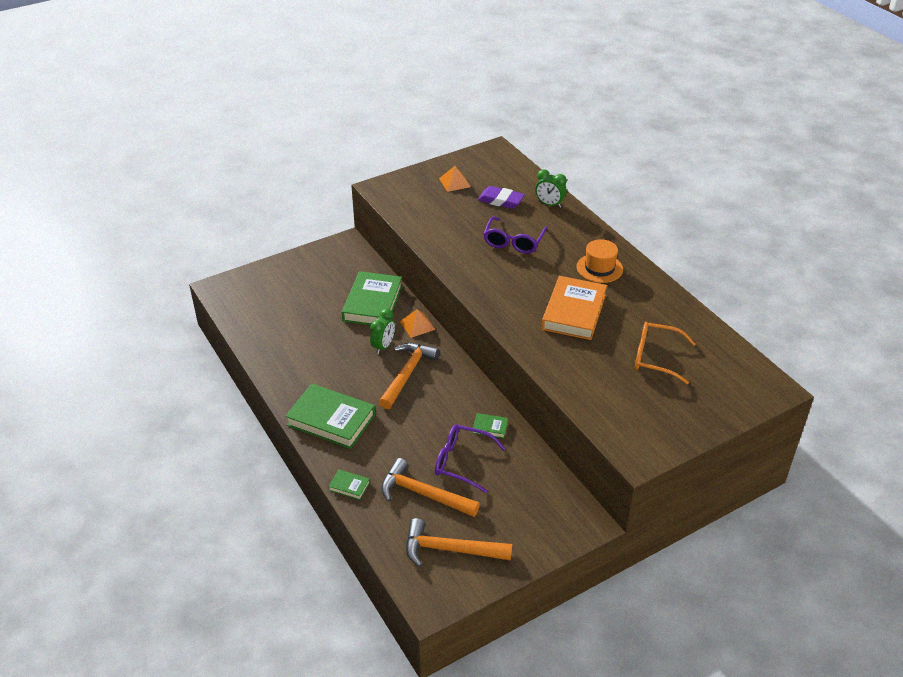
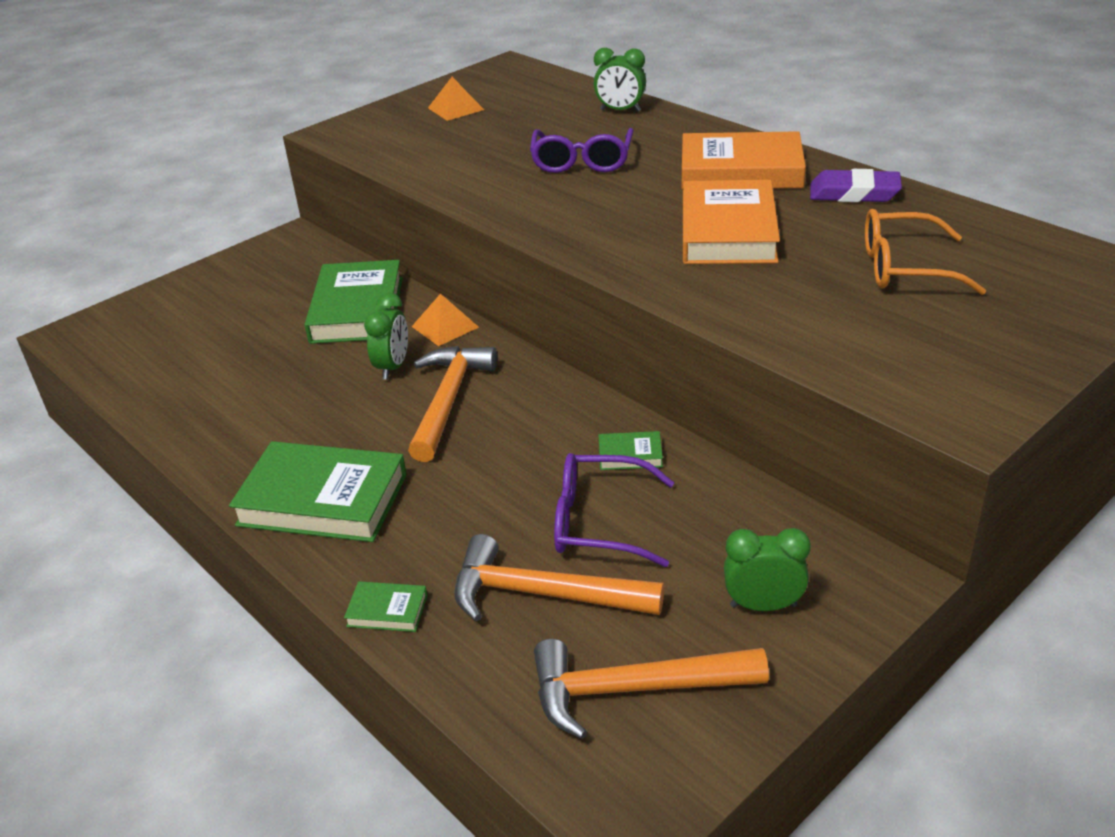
camera: 10 degrees left, 5 degrees down
purple eraser [478,186,525,209] -> purple eraser moved to [810,169,902,202]
orange hat [577,239,623,283] -> orange book [682,131,806,189]
none -> green clock [724,528,811,611]

